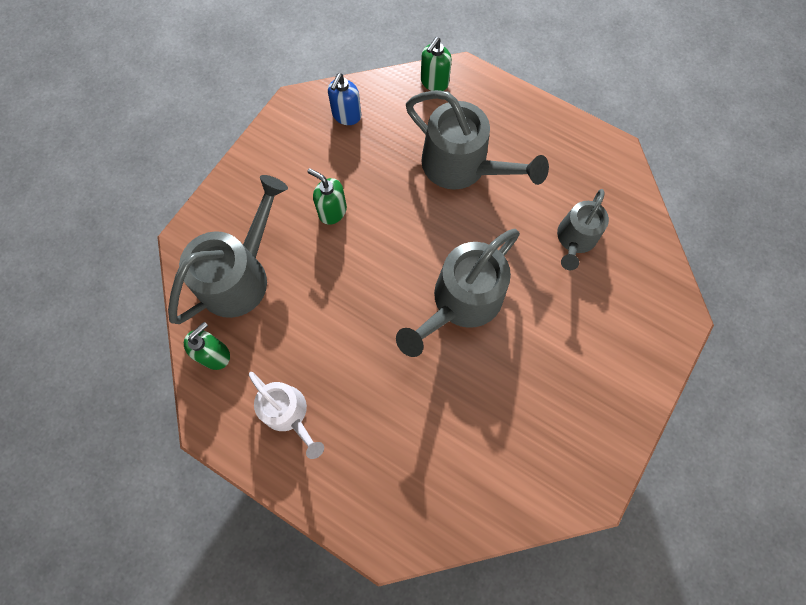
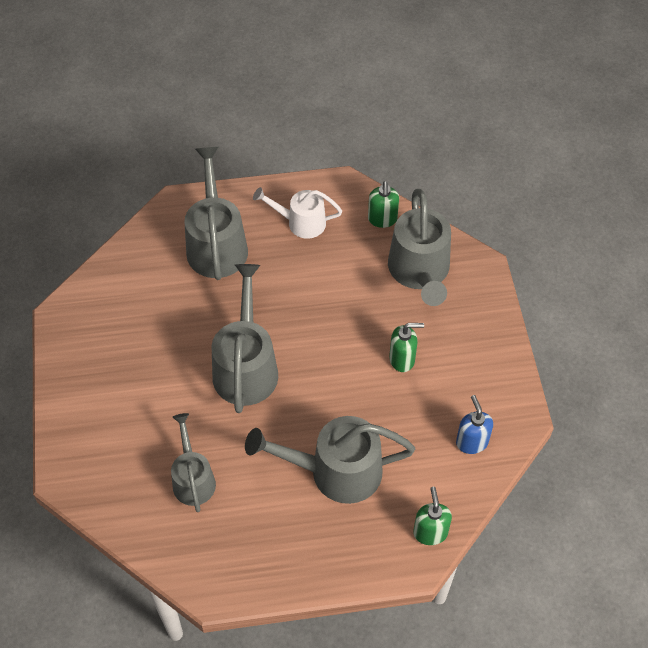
camera: 140 degrees right, 15 degrees down
none -> grey watering can [185,147,248,280]

